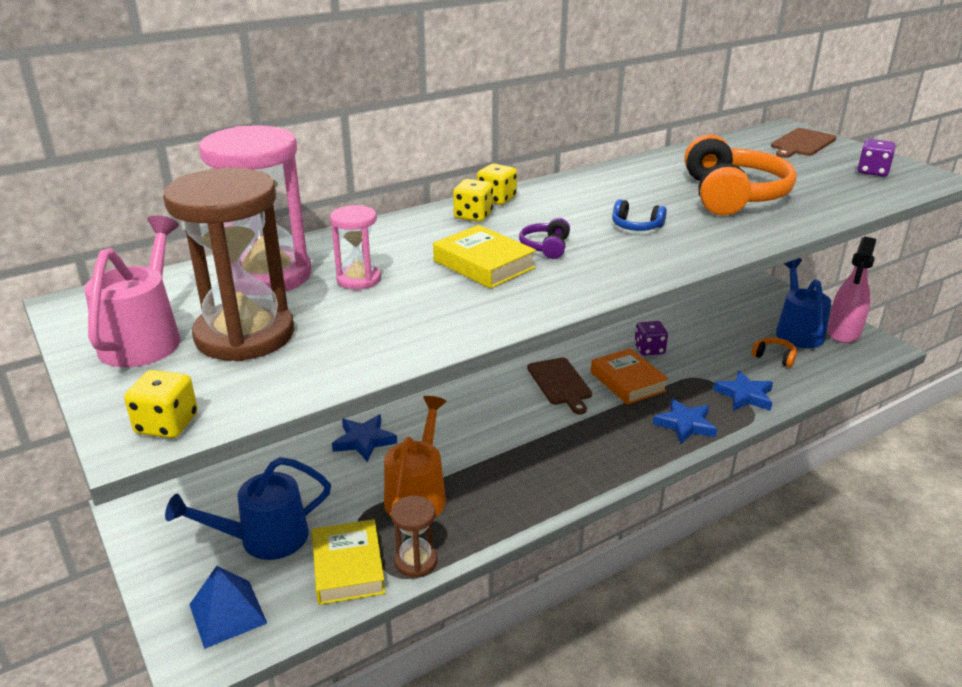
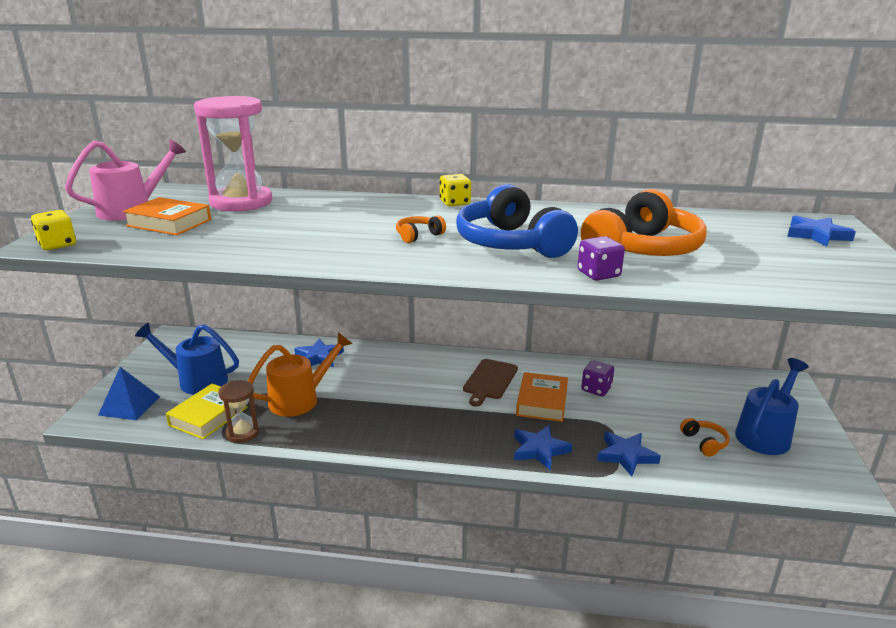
camera: 40 degrees right, 5 degrees down
brown hourglass [163,168,294,361] -> orange book [123,197,211,235]
pink hourglass [330,205,381,290] -> none
yellow book [433,225,536,289] -> none
yellow dice [453,179,493,222] -> none
purple headphones [519,218,570,259] -> orange headphones [396,216,446,243]
blue headphones [612,199,667,231] -> blue headphones [456,184,578,258], size x2.34
brown cutting board [771,128,836,158] -> blue star [787,215,856,247]
pink spray bottle [827,237,876,343] -> none
purple dice [857,139,896,177] -> purple dice moved to [577,236,625,281]

